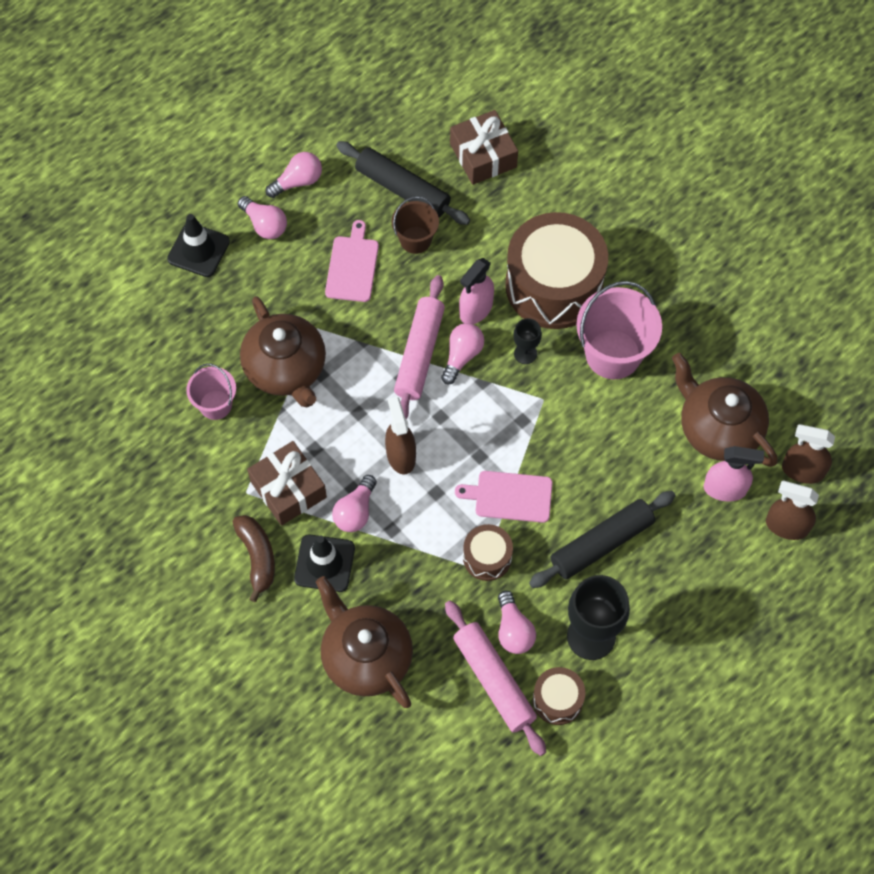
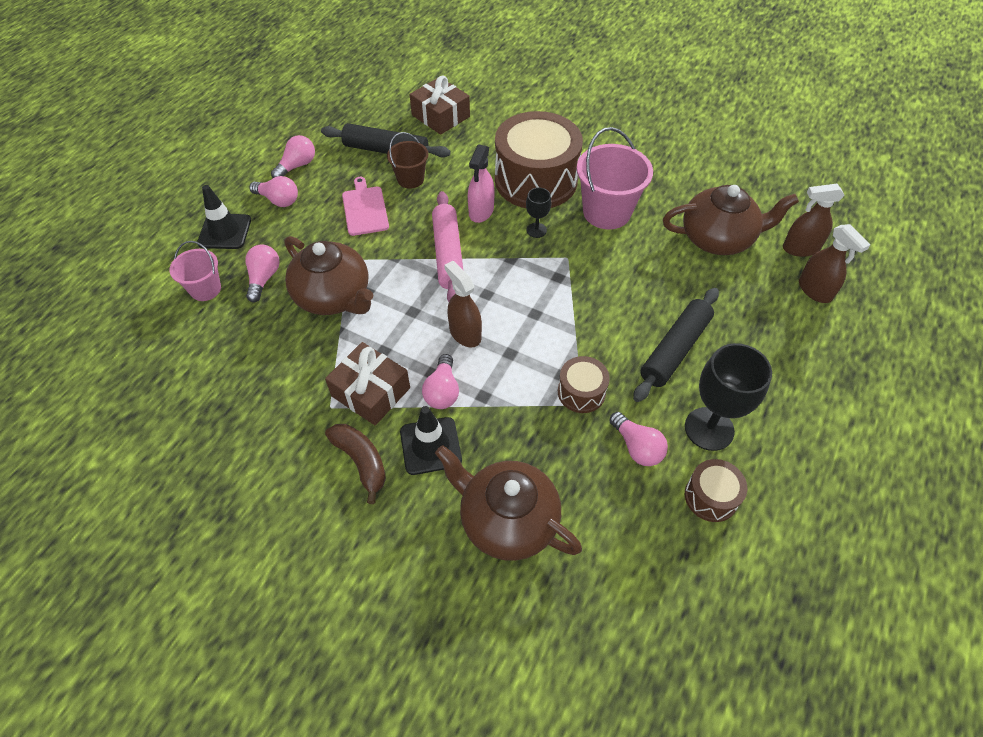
camera: 20 degrees left, 10 degrees down
pink bucket [186,364,236,420] -> pink bucket moved to [170,241,221,301]
pink light bulb [441,323,484,385] -> pink light bulb moved to [245,244,280,302]
pink rolling pin [445,601,546,756] -> none
pink cutting board [455,471,552,523] -> none
brown teapot [672,353,778,467] -> brown teapot turned 150 degrees clockwise [663,185,799,255]
pink spray bottle [704,446,764,502] -> none
brown spray bottle [766,481,819,540] -> brown spray bottle turned 120 degrees counterclockwise [799,224,871,303]

